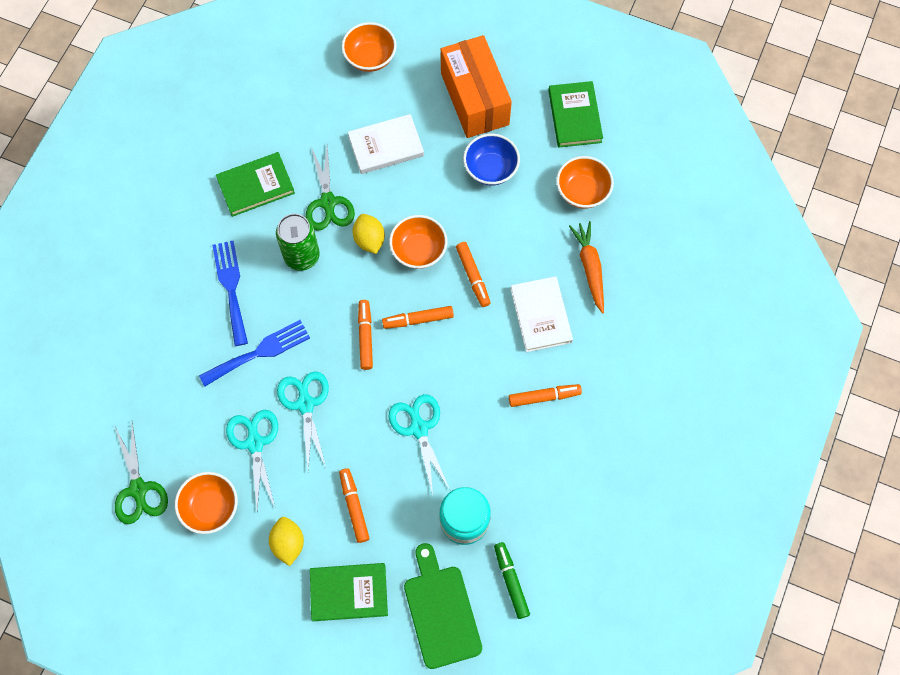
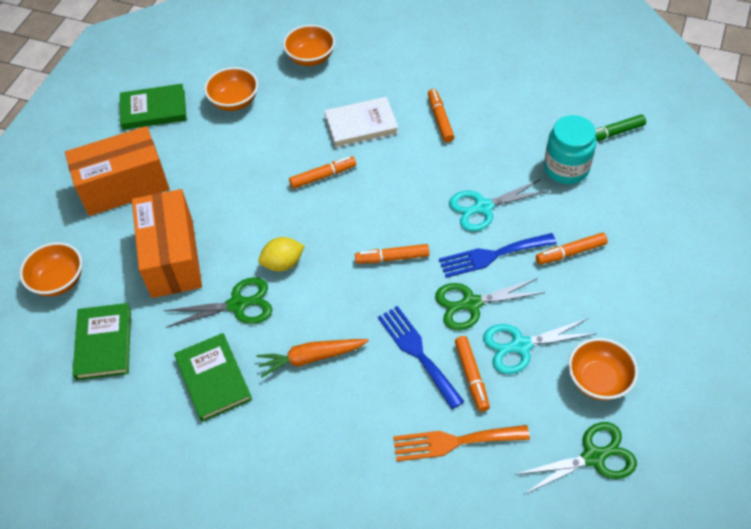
camera: 90 degrees left, 15 degrees down
blue fork [212,241,248,346] -> blue fork moved to [439,233,557,278]
yellow lemon [269,517,304,566] -> none
green can [276,214,320,271] -> none
turquoise scissors [277,371,329,469] -> green scissors [435,278,545,330]
green book [310,563,388,621] -> green book moved to [73,303,131,380]
white book [348,114,424,174] -> orange box [132,189,202,298]
orange marker [382,306,454,329] -> orange marker moved to [455,336,490,412]
orange bowl [389,215,447,269] -> orange bowl moved to [283,25,335,66]
green cutting board [404,543,482,669] -> none
blue bowl [463,133,520,186] -> none
orange carrot [569,221,604,314] -> orange carrot moved to [256,339,369,378]
none -> orange fork [393,425,530,462]

